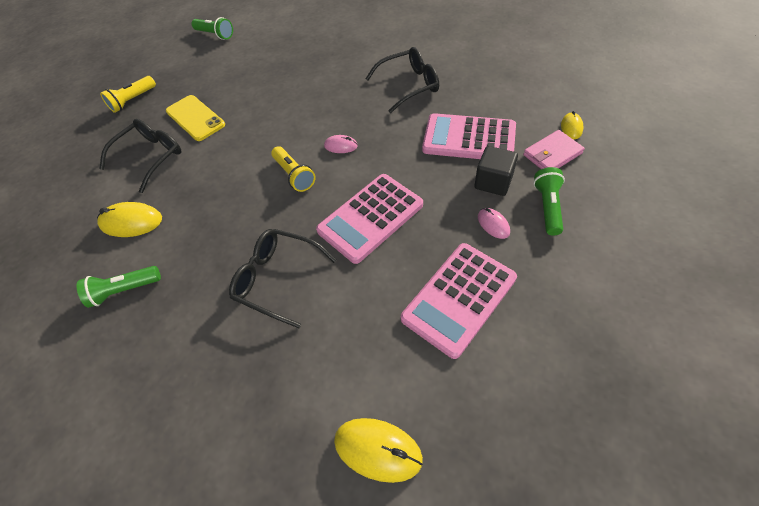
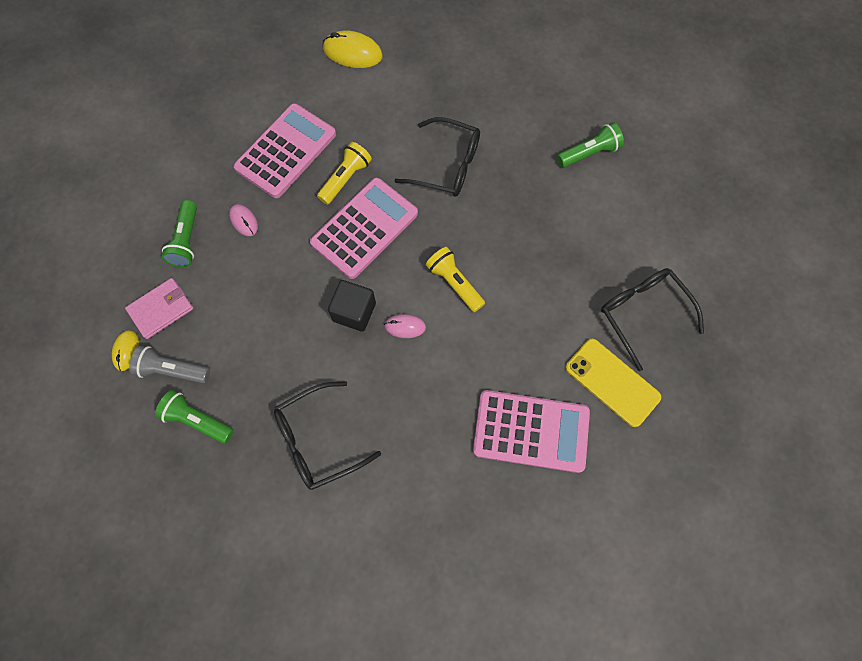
camera: 170 degrees right, 15 degrees up
yellow mouse [97,202,162,237] -> none
black glasses [99,119,181,193] -> black glasses turned 120 degrees clockwise [601,268,704,371]
yellow flashlight [100,76,156,113] -> yellow flashlight moved to [317,142,372,205]
green flashlight [191,17,233,40] -> green flashlight moved to [155,390,234,444]
pink calculator [422,113,516,159] -> pink calculator moved to [473,390,590,473]
black cube [475,146,518,196] -> black cube moved to [328,280,376,332]
none -> grey flashlight [129,346,210,383]

